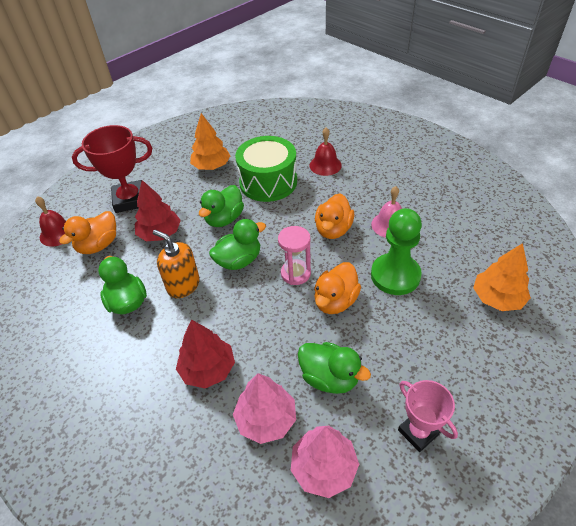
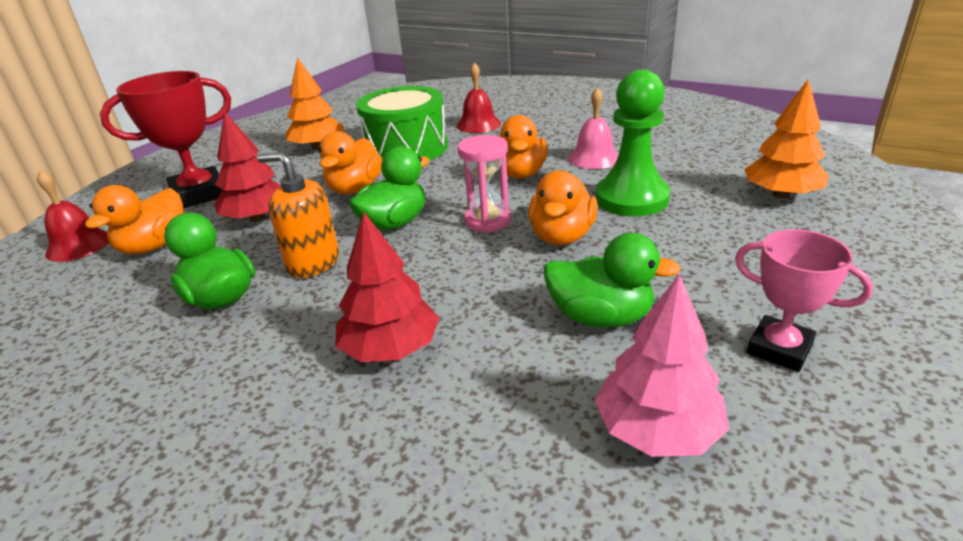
camera: 15 degrees left, 15 degrees down
green duck [199,185,244,227] -> orange duck [318,131,382,194]
pink tree [233,373,296,444] -> none

